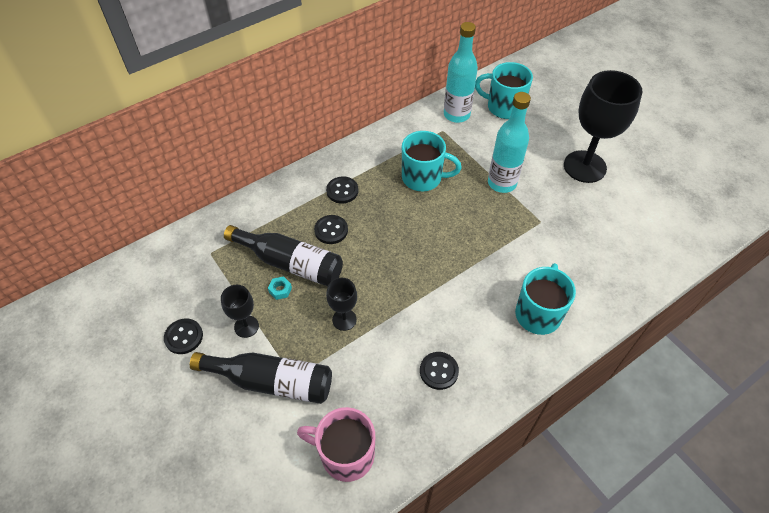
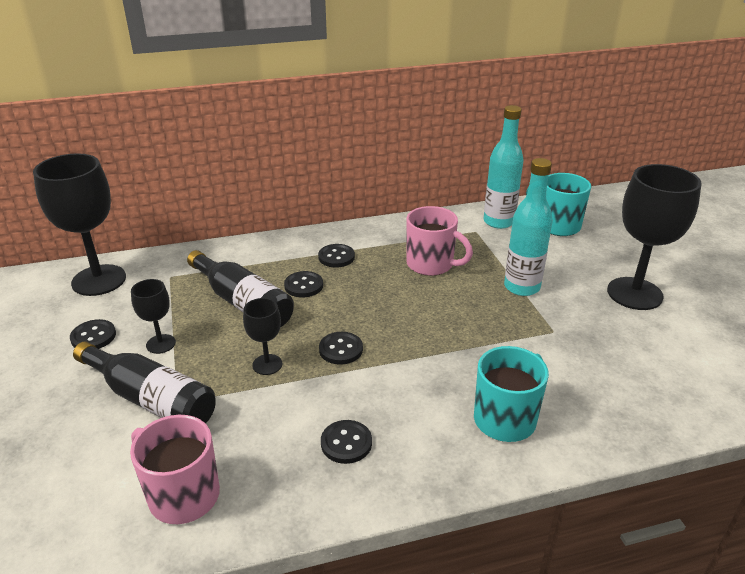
camera: 20 degrees right, 20 degrees down
turquoise nut [268,276,292,300] -> none
turquoise mug [402,131,462,191] -> pink mug [406,206,473,276]
none -> black goblet [33,153,126,296]
none -> black button [319,332,363,365]

